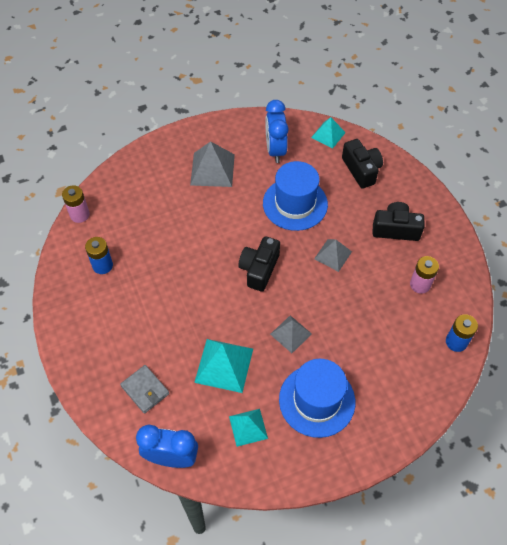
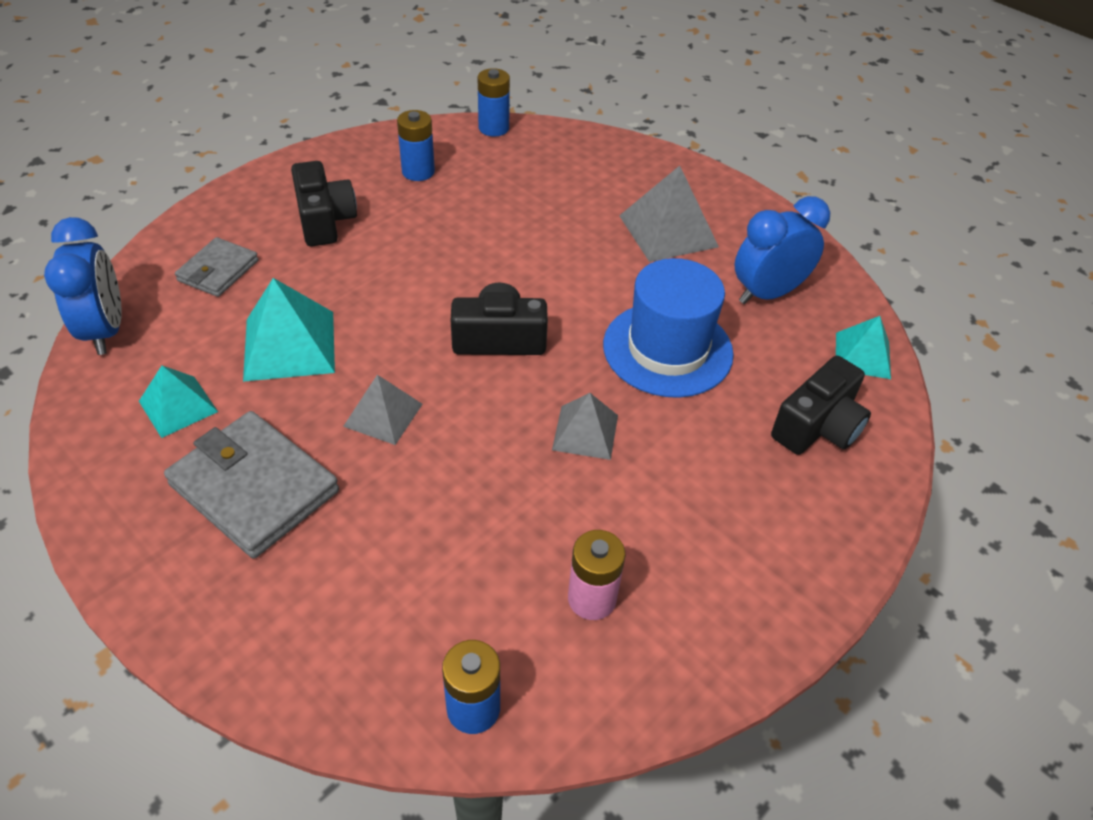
camera: 65 degrees right, 10 degrees down
pink battery [62,185,90,223] -> blue battery [478,68,510,137]
blue hat [279,359,355,438] -> grey wallet [164,411,339,558]
black camera [373,202,424,241] -> black camera moved to [291,161,357,246]

